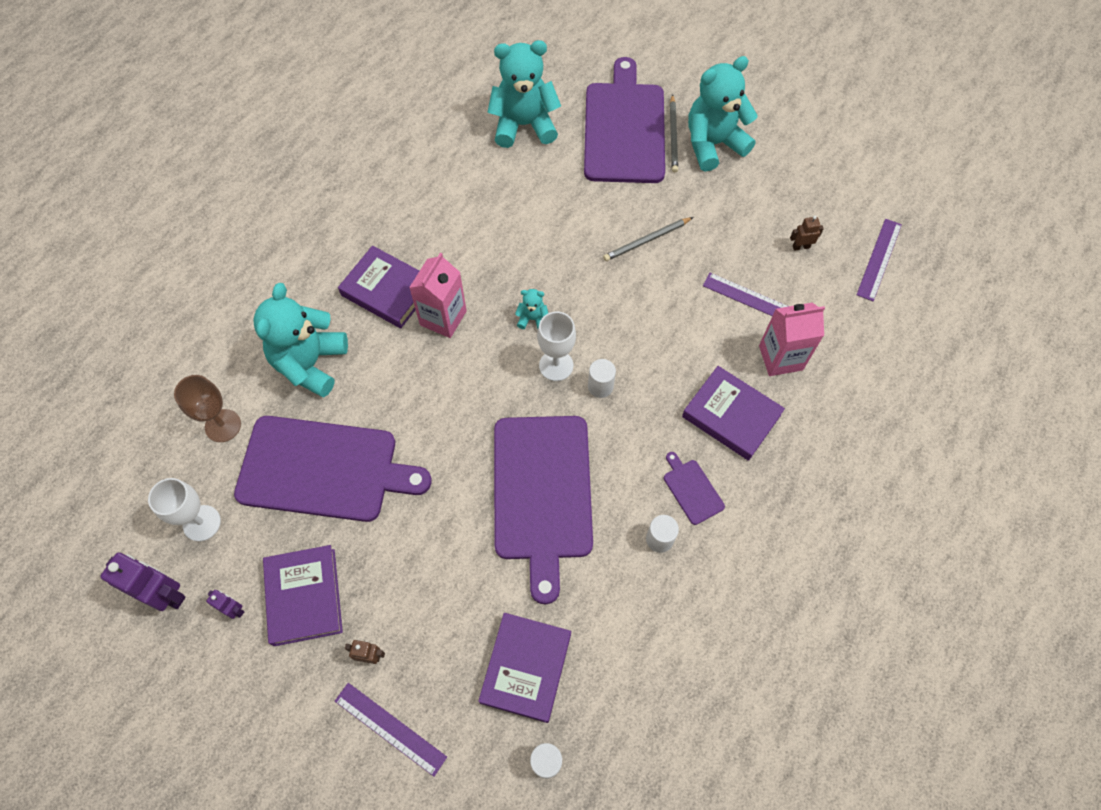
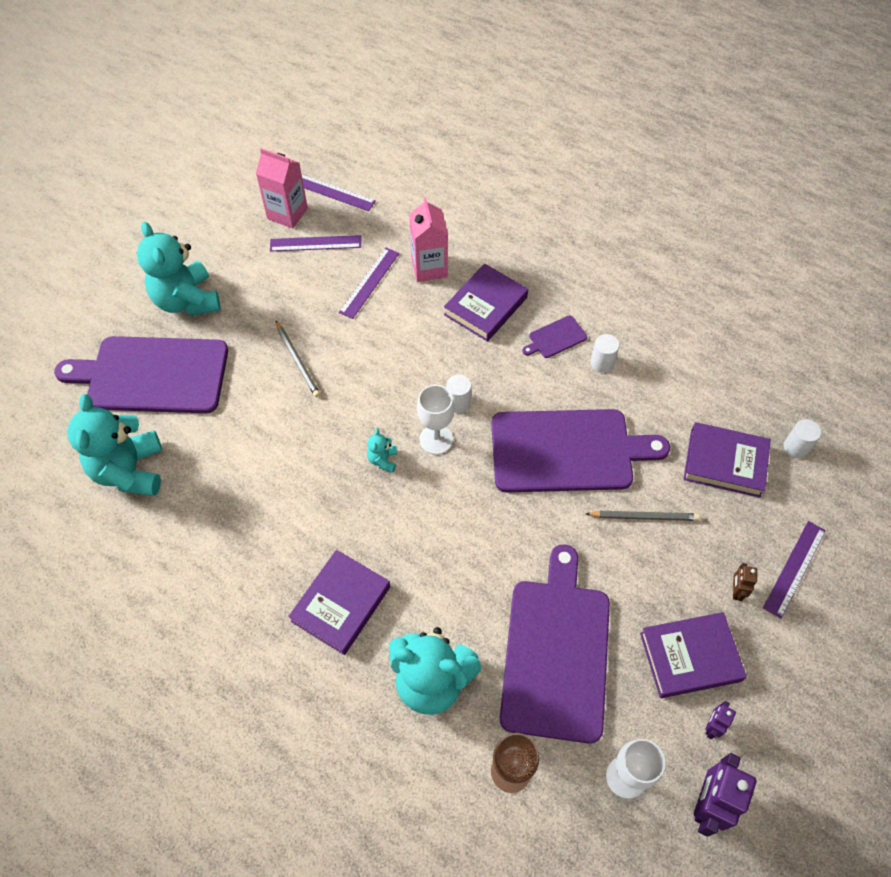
camera: 90 degrees left, 5 degrees down
pink carton [409,253,467,338] -> pink carton moved to [256,148,308,228]
grey pencil [670,94,678,172] -> grey pencil moved to [586,511,700,521]
brown robot [790,216,824,251] -> purple ruler [270,235,361,252]

